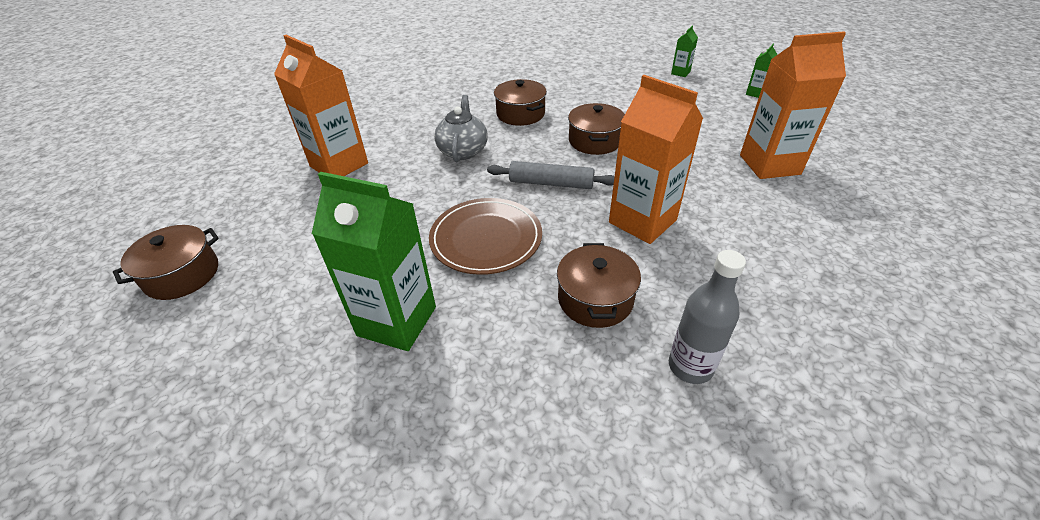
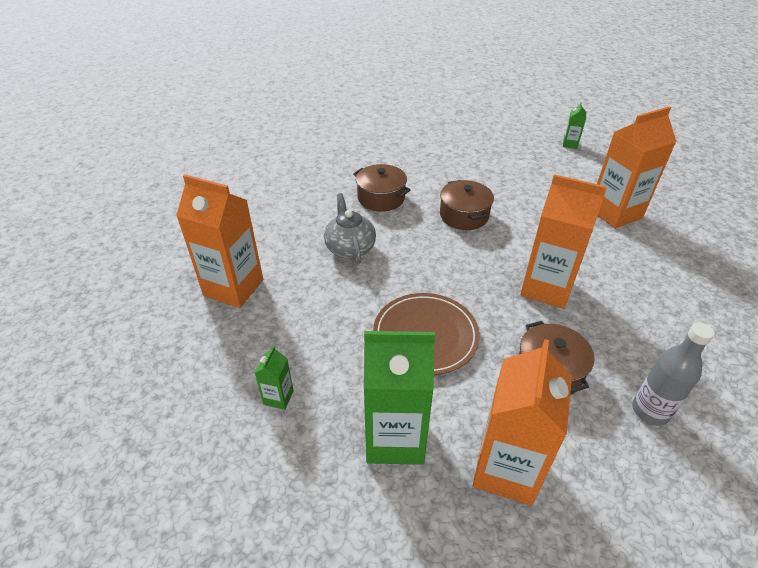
camera: 20 degrees left, 0 degrees up
brown pot [113,225,219,300] -> none
grey rolling pin [487,161,615,189] -> none
green carton [671,26,698,77] -> green carton moved to [255,346,294,410]
none -> orange carton [473,339,572,505]

